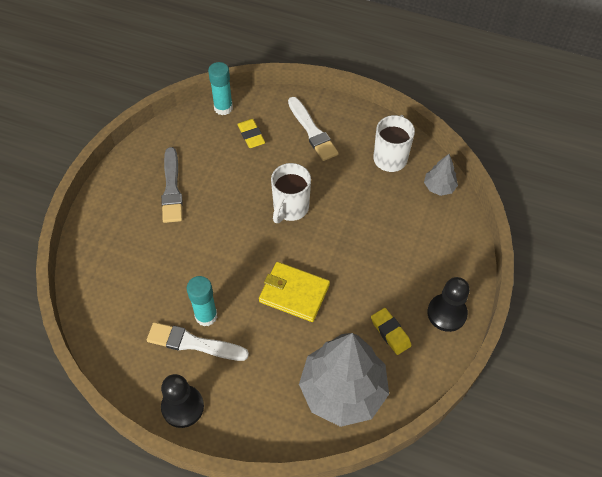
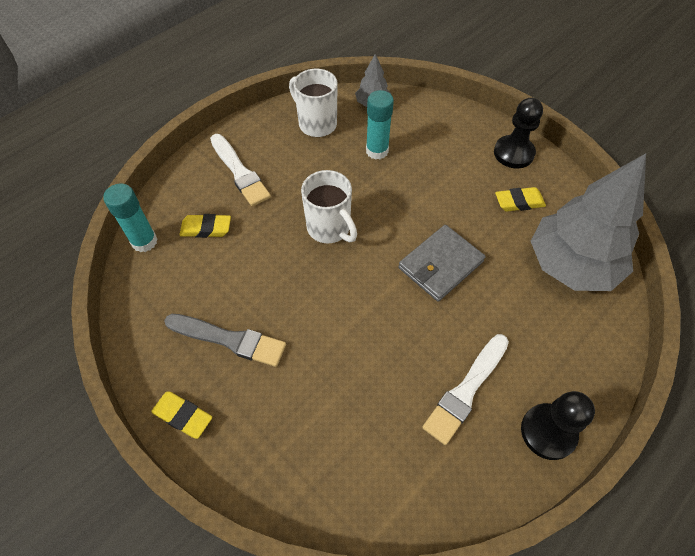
camera: 65 degrees left, 0 degrees up
turquoise glue stick [187,276,217,326] -> turquoise glue stick moved to [366,90,394,160]
yellow wallet [259,262,330,322] -> grey wallet [398,225,485,302]
white brush [288,97,339,161] -> white brush turned 60 degrees clockwise [210,134,271,206]
none -> yellow eraser [151,391,212,439]

